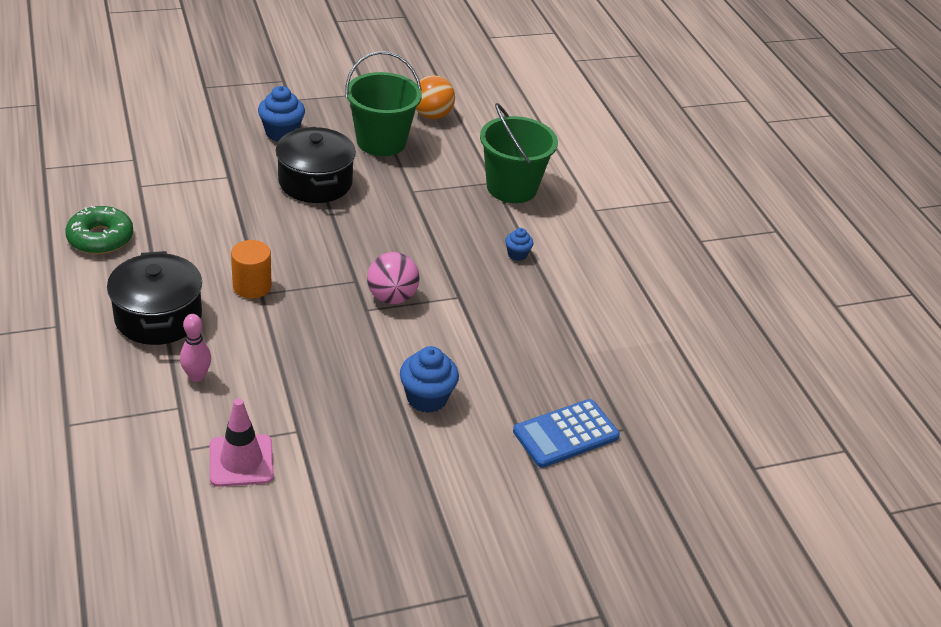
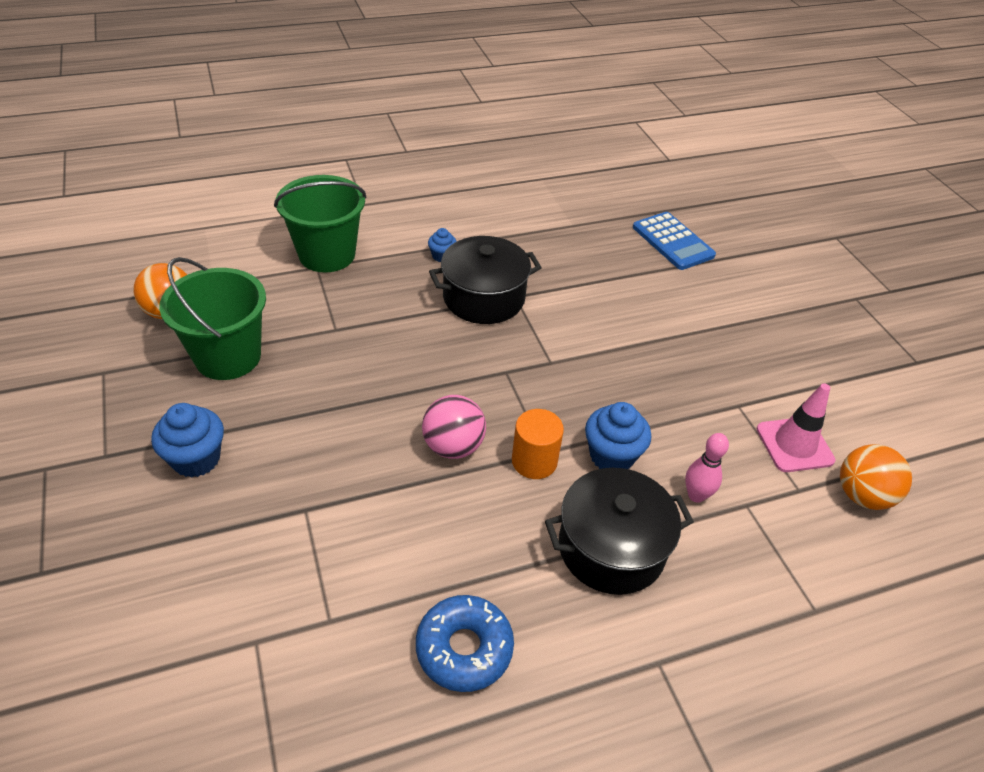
camera: 90 degrees left, 5 degrees up
green donut [65,206,133,254] -> blue donut [416,595,514,692]
black pot [275,127,356,203] -> black pot moved to [429,236,542,324]
pink ball [367,252,420,304] -> pink ball moved to [422,395,486,459]
blue cupcake [400,346,459,413] -> blue cupcake moved to [585,402,652,469]
none -> orange ball [840,444,912,510]

